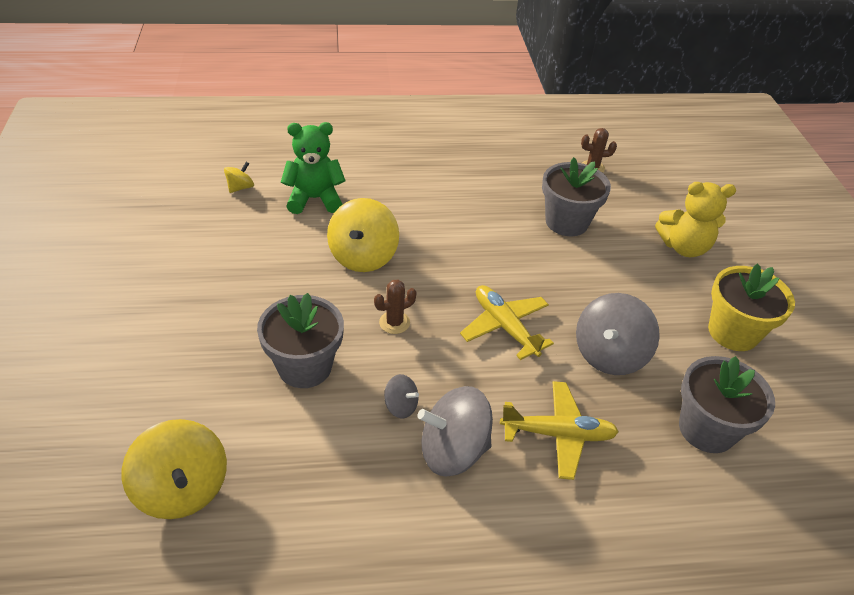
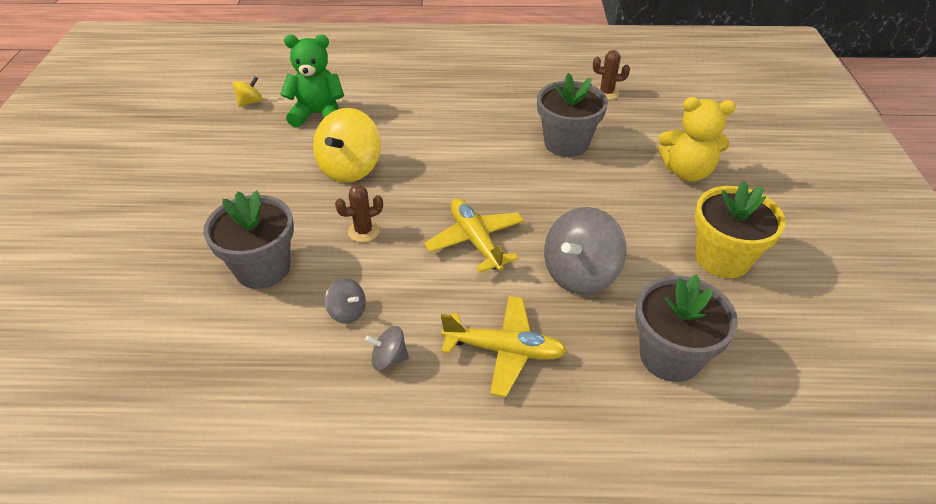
camera: 10 degrees right, 0 degrees up
yellow spinning top [122,419,227,519] -> none
grey spinning top [417,386,493,477] -> grey spinning top [365,326,409,371], size x0.50

